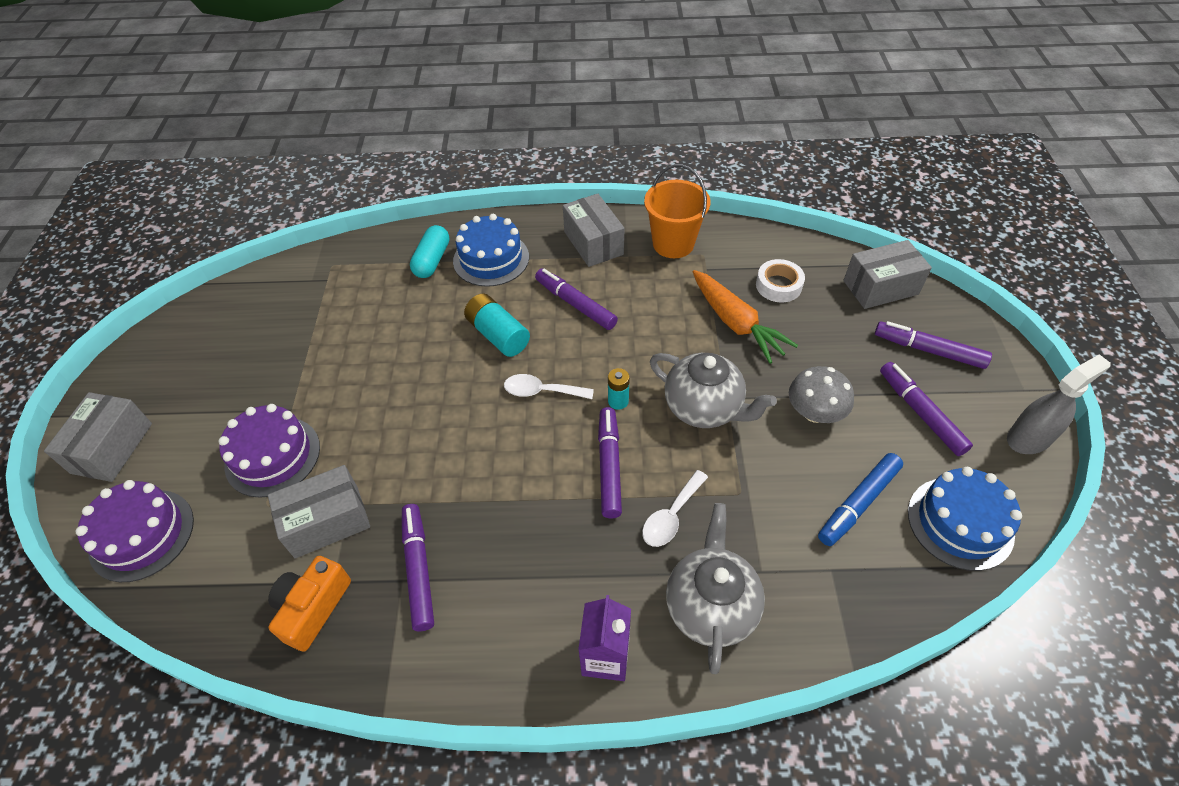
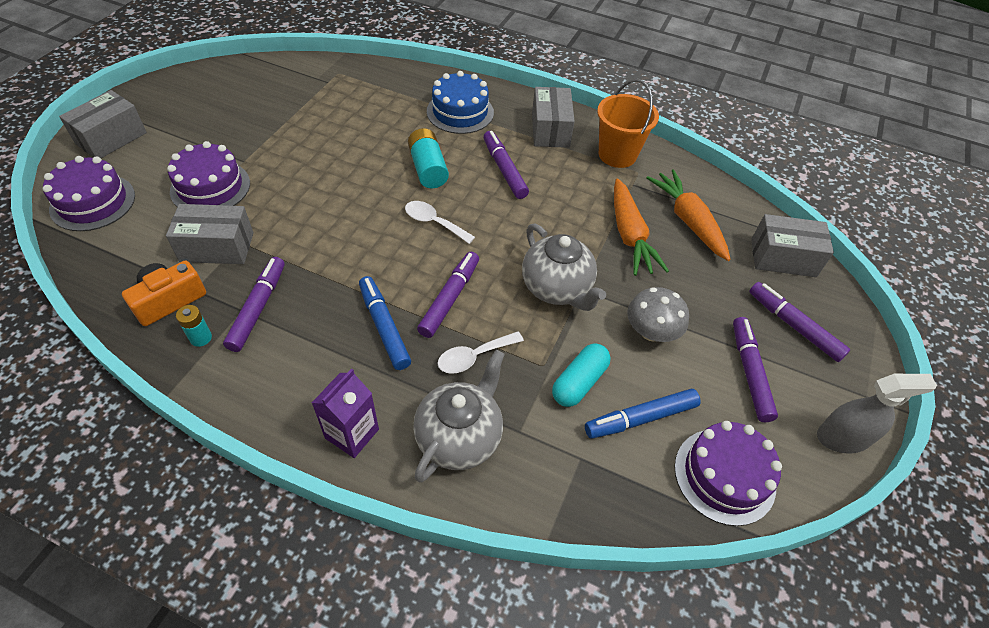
camera: 20 degrees right, 0 degrees up
turquoise capsule [410,225,449,278] -> turquoise capsule moved to [552,344,611,407]
turquoise battery [608,368,630,410] -> turquoise battery moved to [176,305,212,347]
white tape [756,259,805,302] -> orange carrot [646,169,731,261]
blue cake [908,467,1022,571] -> purple cake [674,421,782,526]
none -> blue marker [359,276,411,370]

